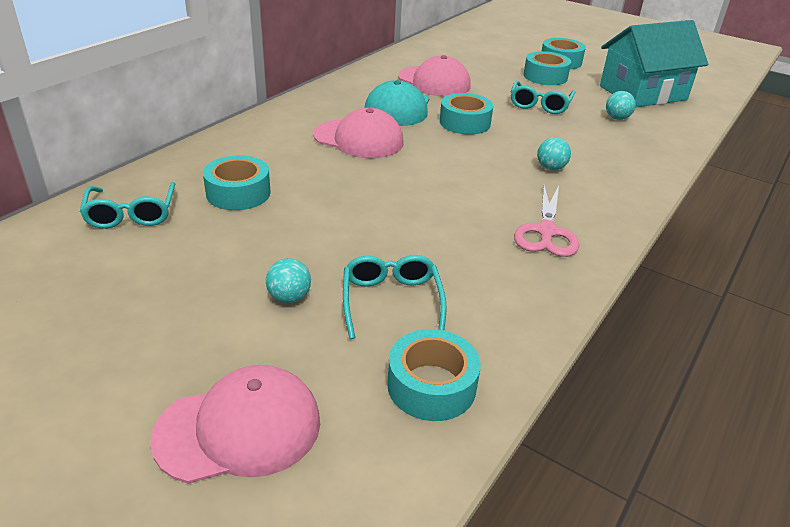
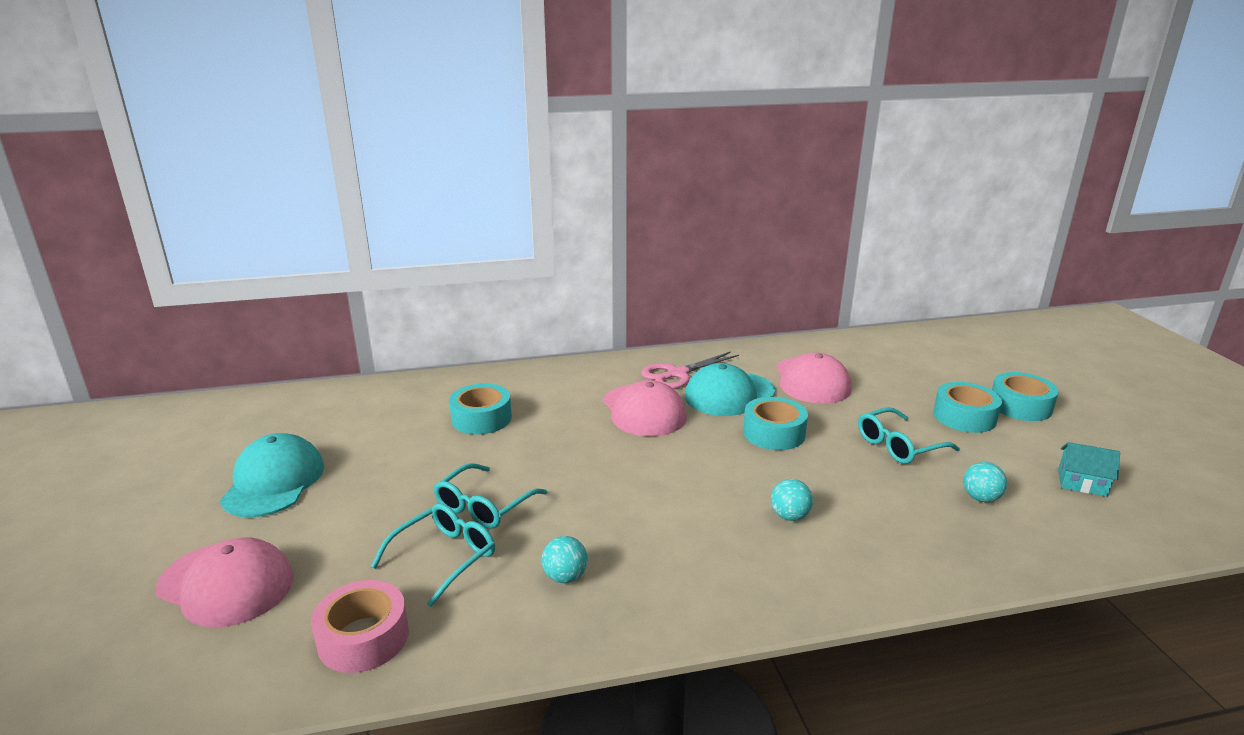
camera: 45 degrees right, 10 degrees down
turquoise glasses [80,182,175,229] -> turquoise glasses moved to [434,463,547,529]
turquoise ball [266,258,311,303] -> turquoise ball moved to [542,536,588,583]
turquoise tape [387,329,481,421] -> pink tape [311,580,409,673]
pink scissors [514,185,579,257] -> pink scissors moved to [641,351,739,389]
turquoise house [600,20,708,107] -> turquoise house [1058,442,1120,497], size x0.41
none -> turquoise cap [220,433,324,517]

